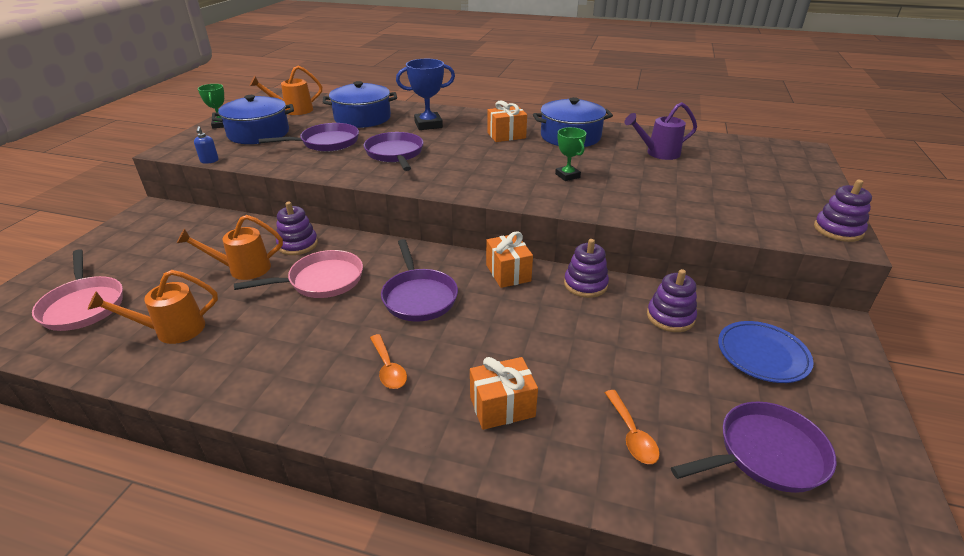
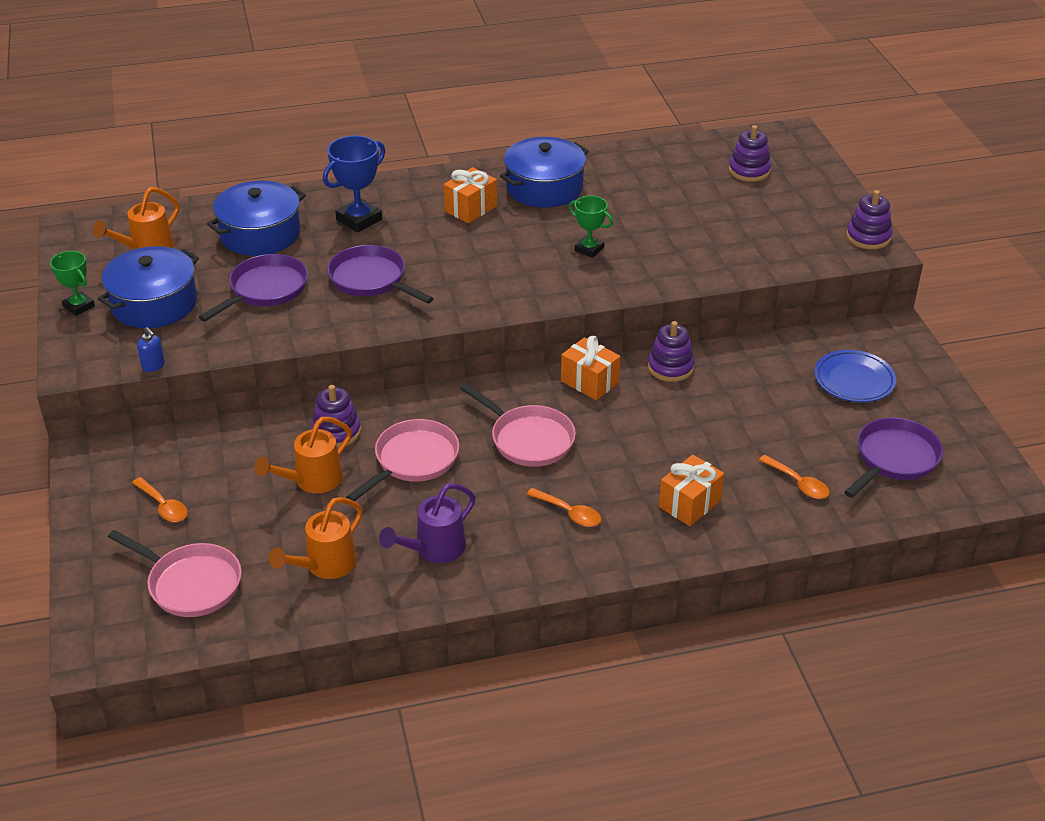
camera: 30 degrees left, 5 degrees up
purple pan [381,239,458,322] -> pink pan [460,383,576,467]
purple watering can [624,102,697,160] -> purple watering can moved to [379,483,476,563]
purple stacking toy [647,269,697,332] -> purple stacking toy moved to [729,125,771,182]
none -> orange spoon [132,477,188,522]

